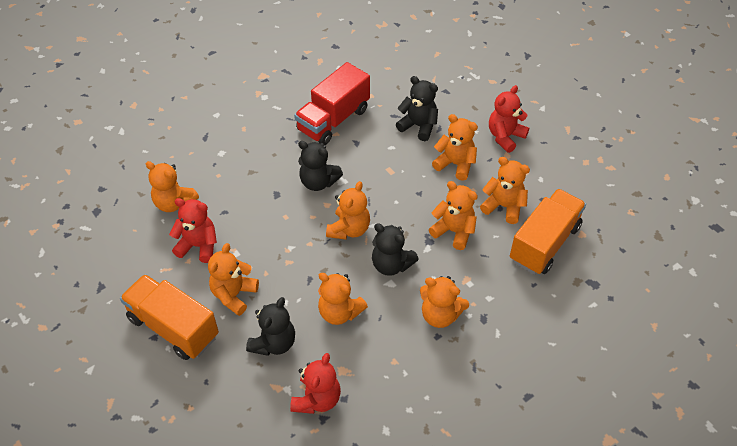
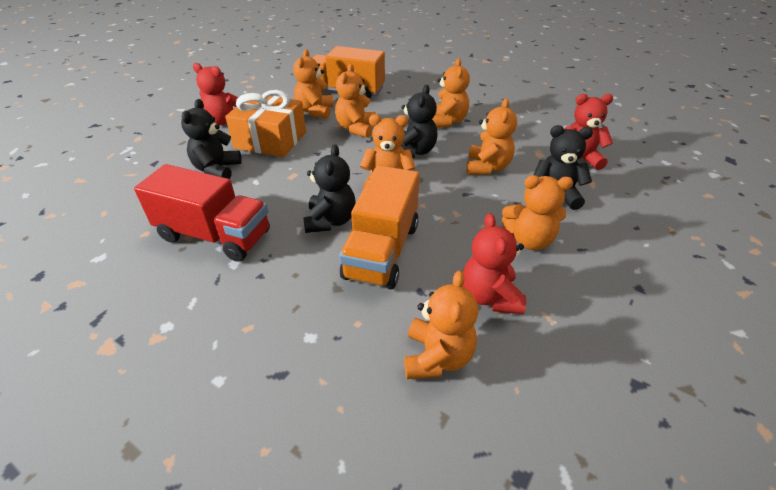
camera: 110 degrees left, 10 degrees down
orange truck [120,274,219,360] -> orange truck moved to [339,165,420,289]
orange teddy bear [432,114,478,181] -> orange gift [225,90,306,157]

